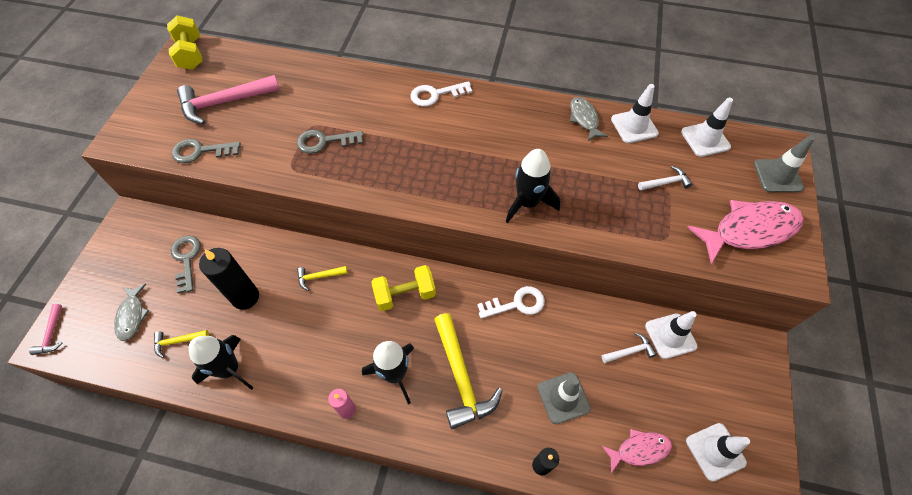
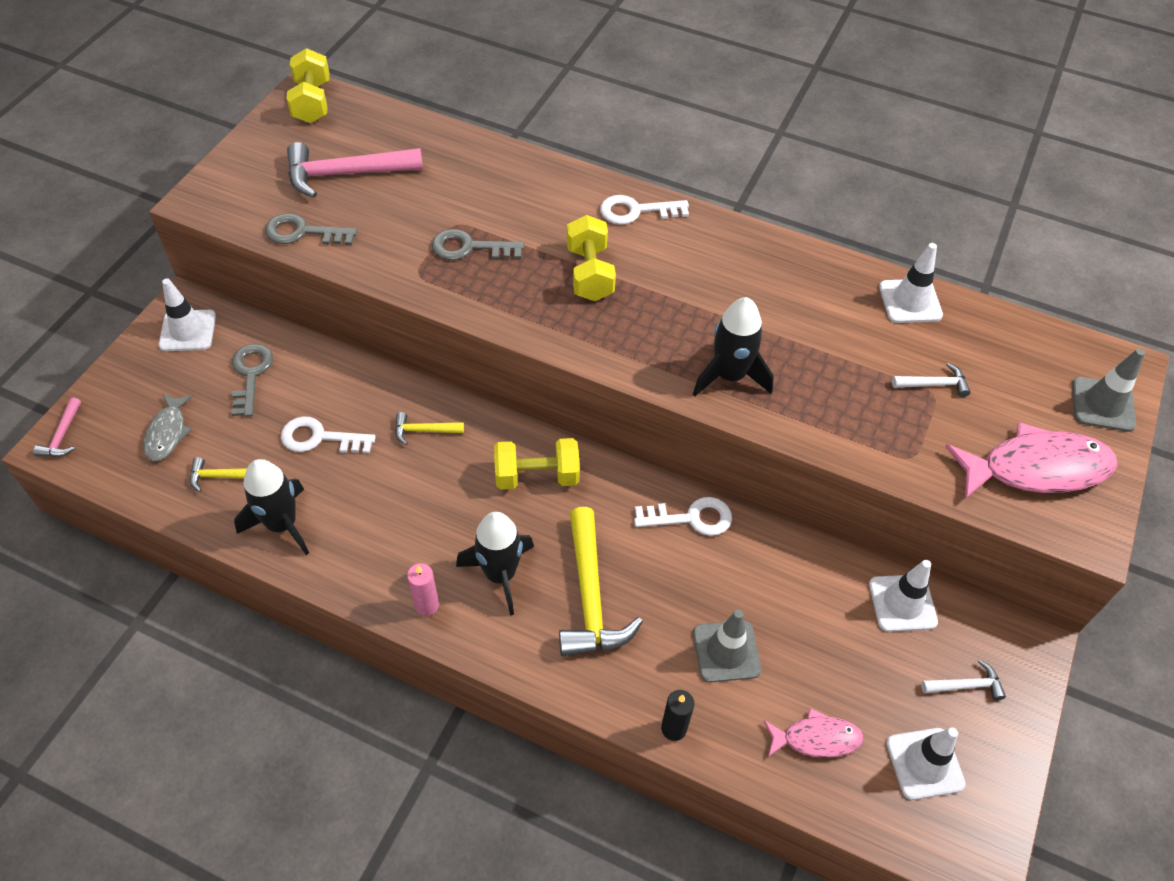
camera: 10 degrees right, 5 degrees down
black candle [199,248,259,310] -> white key [281,416,376,454]
grey fish [570,97,608,142] -> none
white hammer [601,332,657,363] -> white hammer moved to [921,660,1006,701]
white traffic cone [681,97,733,157] -> white traffic cone moved to [159,278,216,351]
none -> yellow dumbbell [567,215,616,301]

